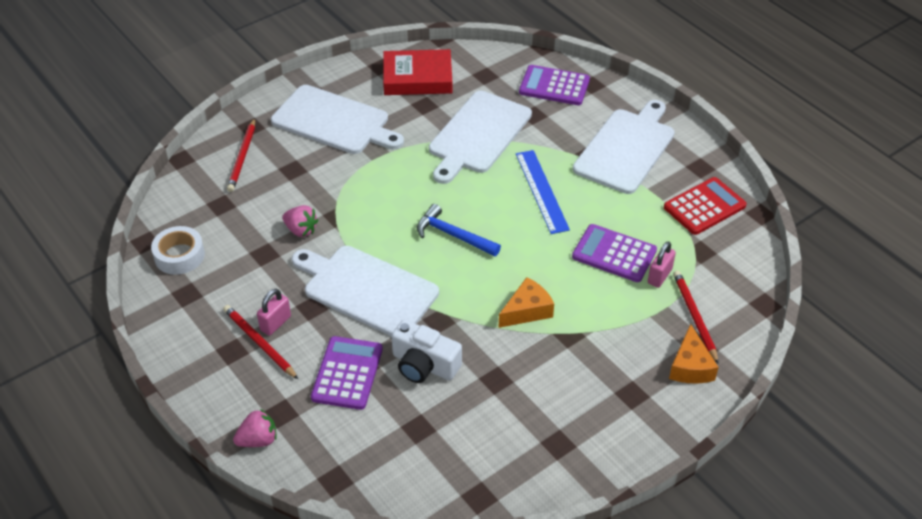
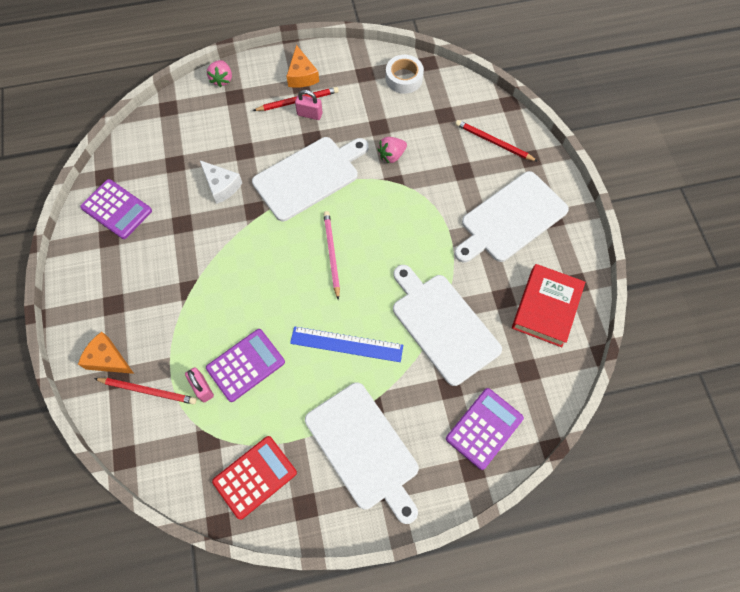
camera: 115 degrees right, 20 degrees up
pink padlock [257,289,291,336] -> pink padlock turned 45 degrees counterclockwise [295,90,323,120]
purple calculator [311,336,383,410] -> purple calculator moved to [80,179,152,239]
white camera [391,320,462,383] -> white cheese [200,160,242,204]
blue hammer [417,204,501,257] -> pink pencil [323,211,340,300]
orange cheese [499,277,554,328] -> orange cheese moved to [286,45,319,88]
red calculator [664,177,747,235] -> red calculator turned 120 degrees counterclockwise [212,436,297,520]

